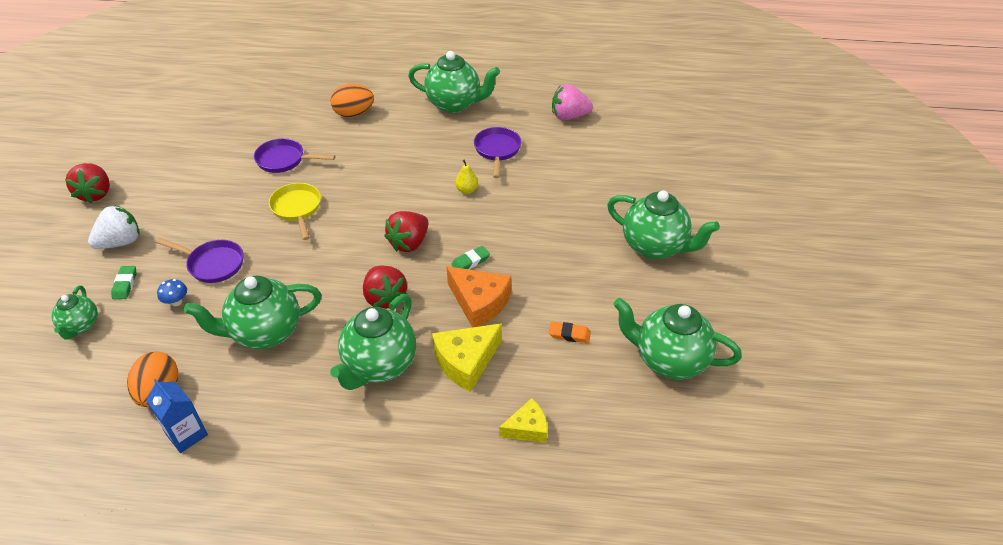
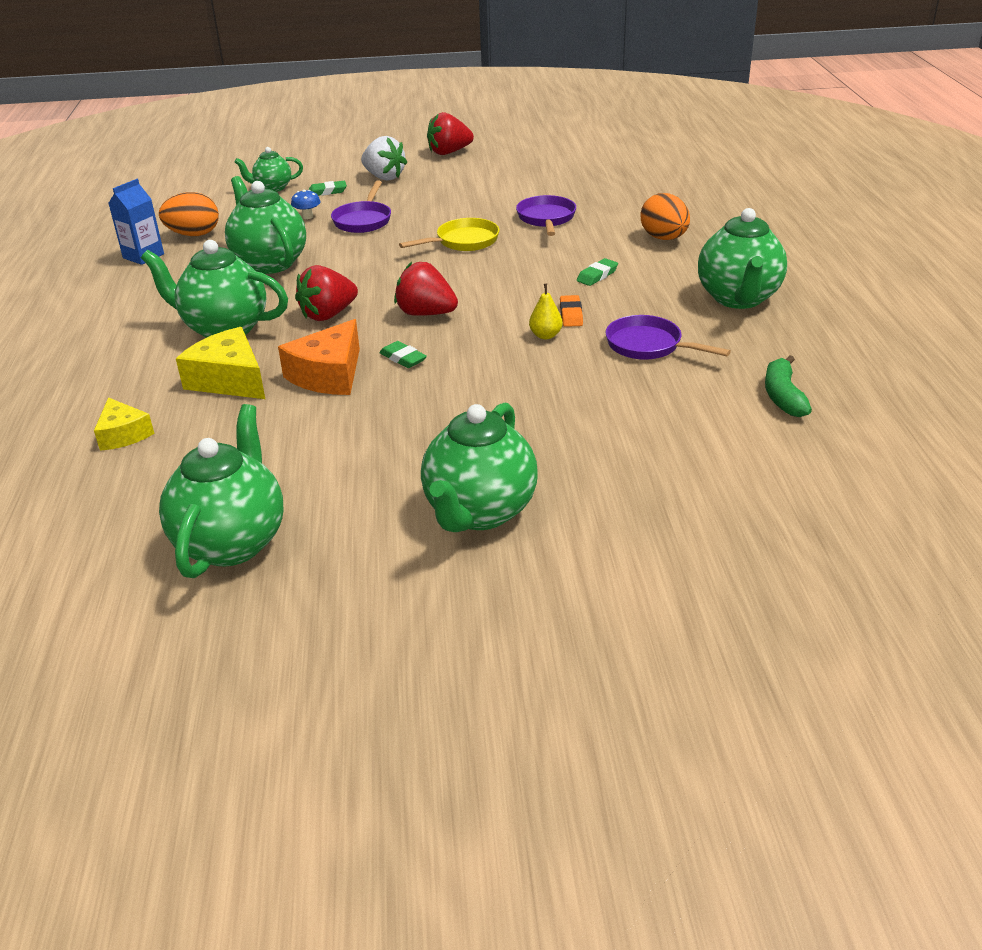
camera: 80 degrees right, 10 degrees down
purple pan [474,127,521,178] -> purple pan turned 135 degrees counterclockwise [605,315,731,360]
orange eraser [549,322,591,343] -> orange eraser moved to [560,295,583,327]
pink strawberry [552,84,593,120] -> green banana [765,355,812,417]
none -> green eraser [577,258,618,286]

